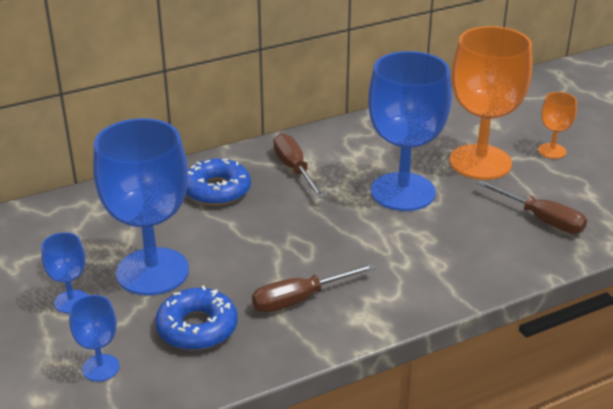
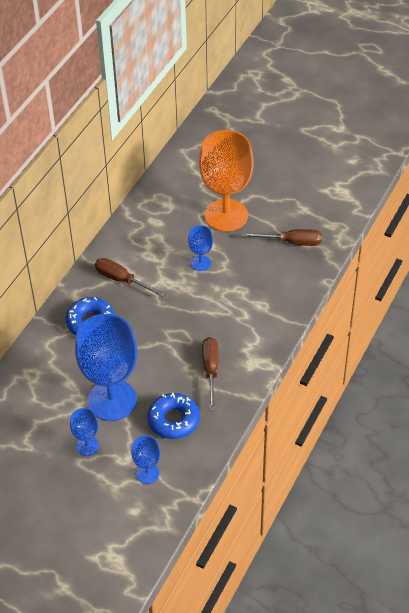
camera: 35 degrees left, 15 degrees up
brown screwdriver [252,263,376,312] -> brown screwdriver turned 150 degrees clockwise [202,337,218,410]
blue goblet [368,51,451,211] -> blue goblet [188,225,213,271], size x0.46
orange goblet [538,92,577,159] -> none

